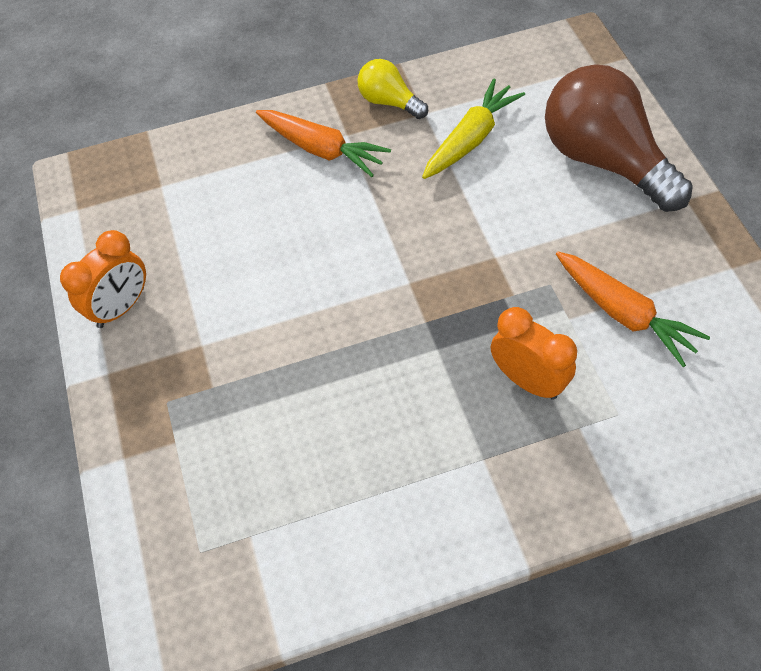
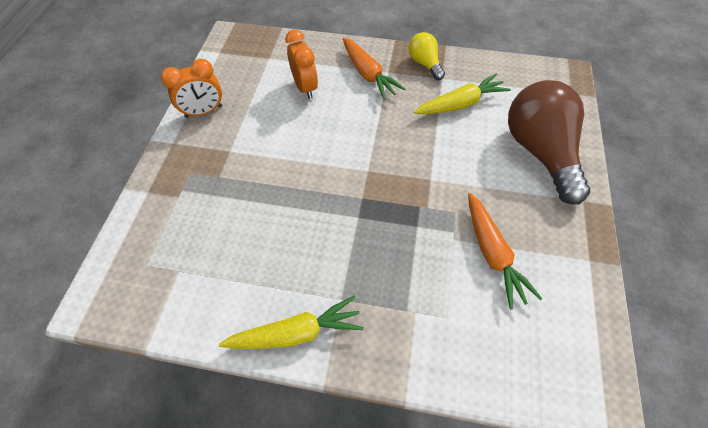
camera: 25 degrees right, 0 degrees up
orange clock [491,307,577,400] -> orange clock moved to [285,30,318,99]
none -> yellow carrot [219,296,364,349]

